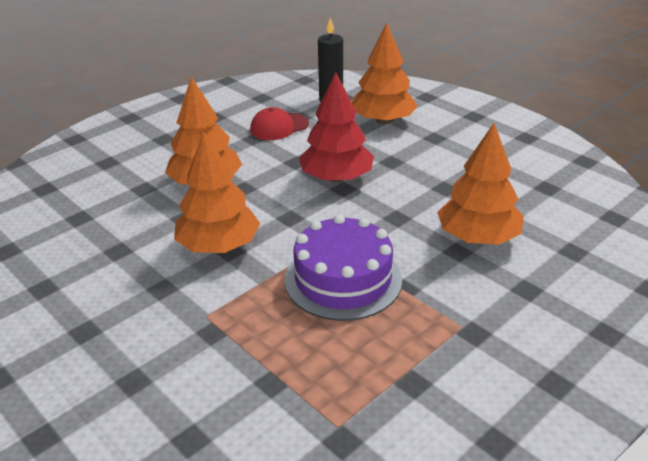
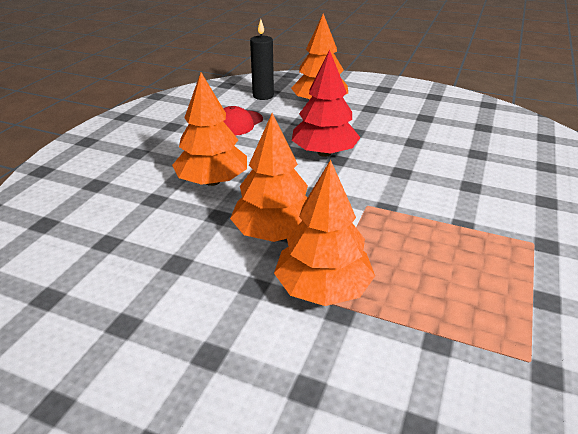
camera: 25 degrees left, 0 degrees up
purple cake [285,214,402,321] -> none
orange tree [437,123,524,245] -> orange tree moved to [274,160,375,306]

